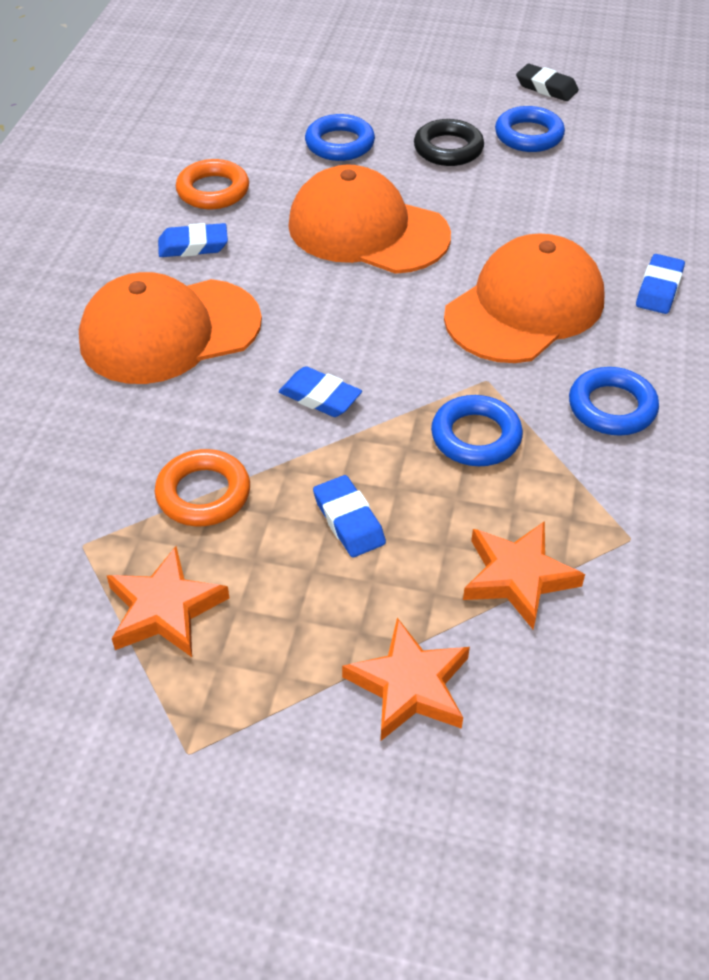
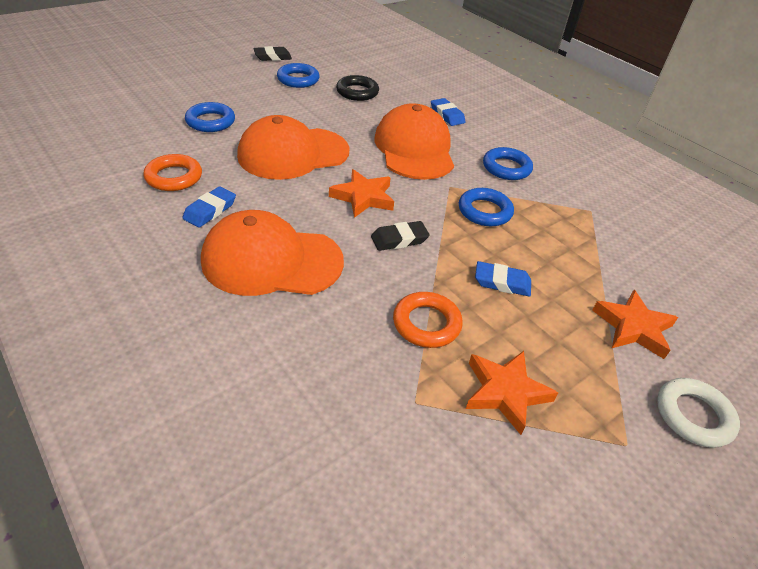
camera: 55 degrees left, 5 degrees down
orange cap [79,272,262,384] -> orange cap turned 75 degrees clockwise [201,210,344,296]
blue eraser [279,366,362,417] -> black eraser [371,221,430,251]
black ring [414,119,484,166] -> black ring moved to [336,75,379,101]
orange star [463,521,585,629] -> orange star moved to [329,169,394,218]
none -> white ring [657,378,740,448]

